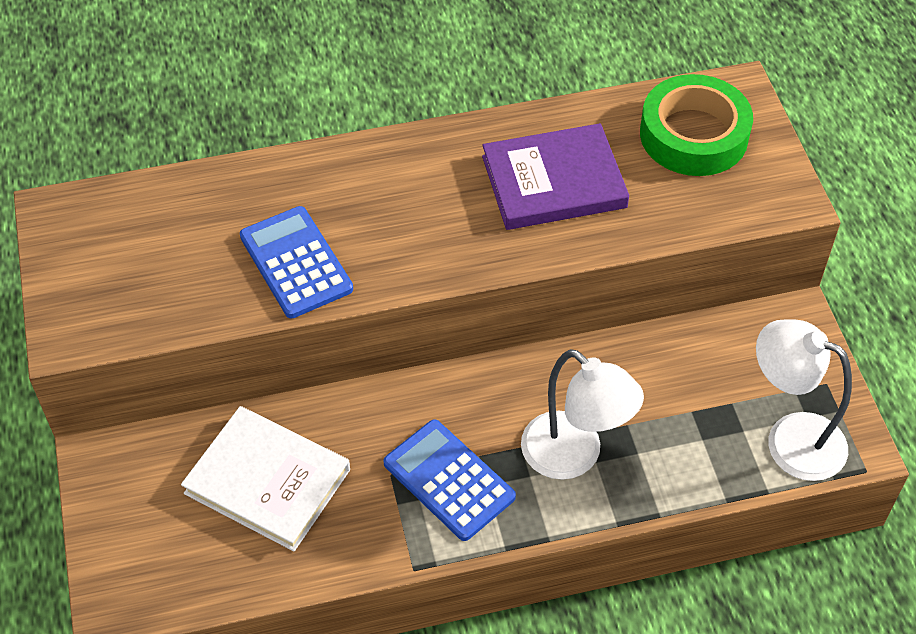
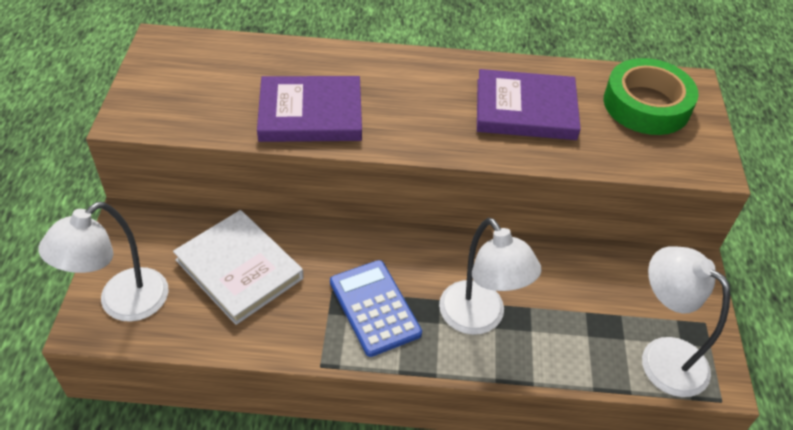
camera: 15 degrees right, 5 degrees down
blue calculator [240,206,353,318] -> purple book [257,76,362,142]
none -> white lamp [38,202,168,322]

